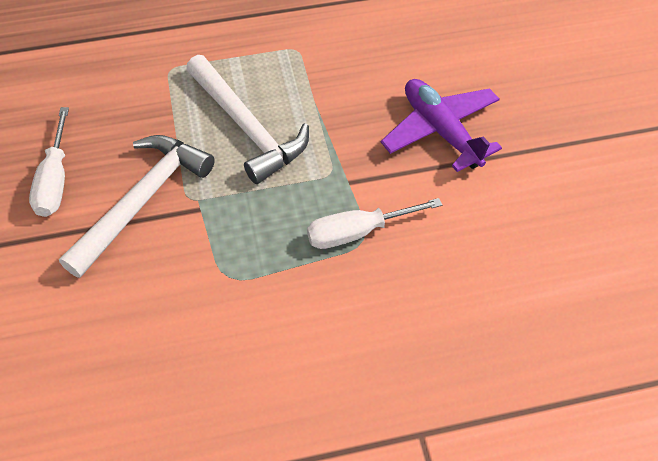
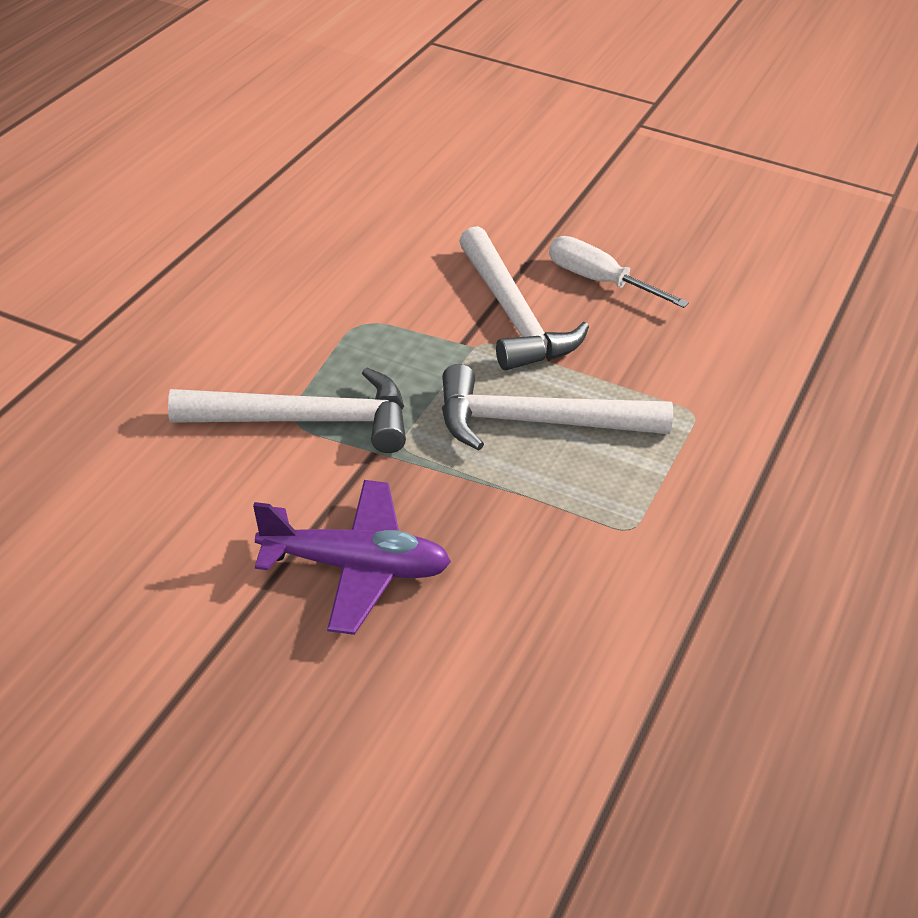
camera: 125 degrees right, 15 degrees down
white screwdriver [307,198,442,249] -> white hammer [168,368,406,453]

